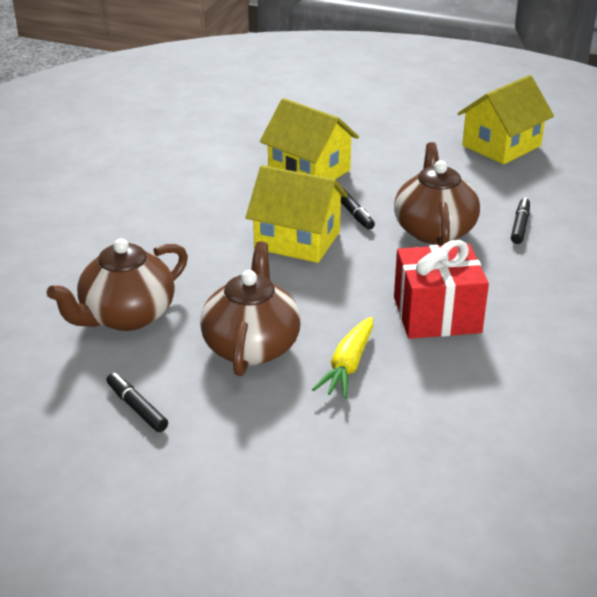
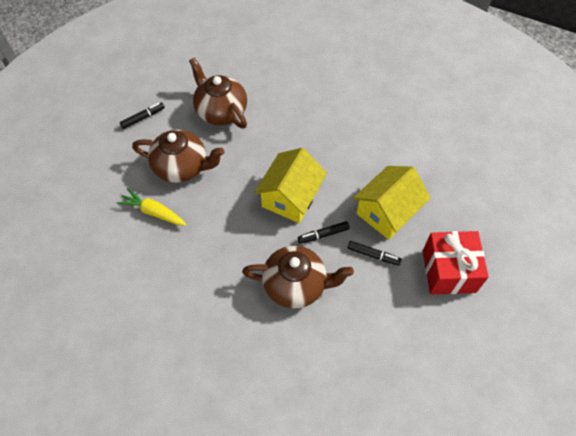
camera: 95 degrees right, 25 degrees up
red gift [394,240,489,339] -> red gift moved to [423,231,489,295]
yellow house [457,75,554,164] -> none
black marker [511,197,530,244] -> black marker moved to [347,241,402,266]

